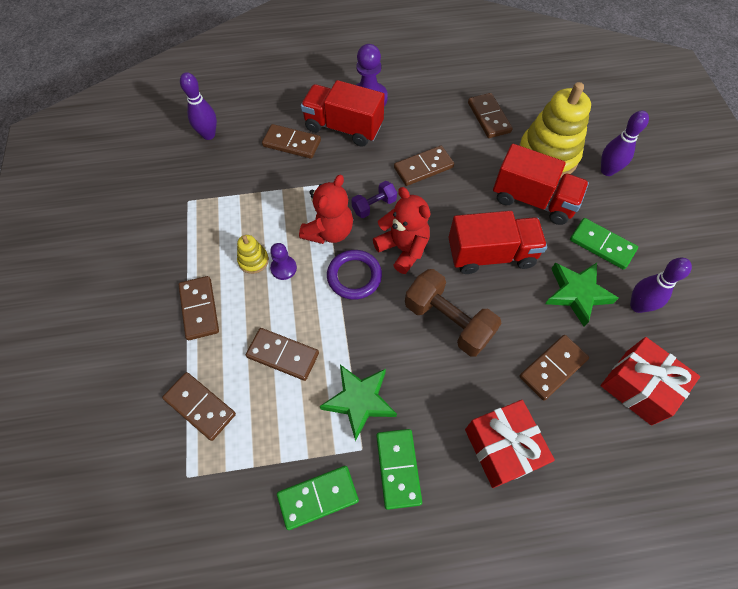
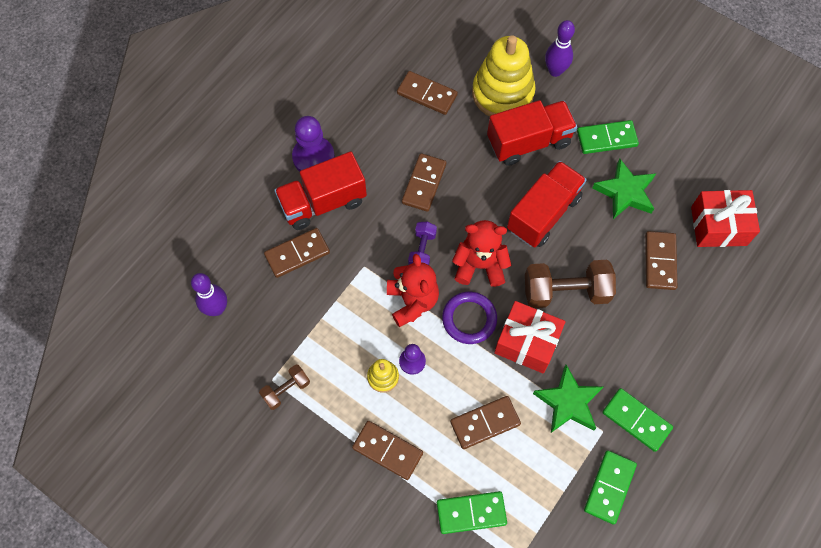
camera: 45 degrees left, 5 degrees up
brown domino [162,372,236,441] -> green domino [437,491,507,534]
red gift [465,400,555,488] -> red gift moved to [494,301,566,374]
purple bowling pin [630,258,692,313] -> none
none -> brown dumbbell [259,364,310,410]

